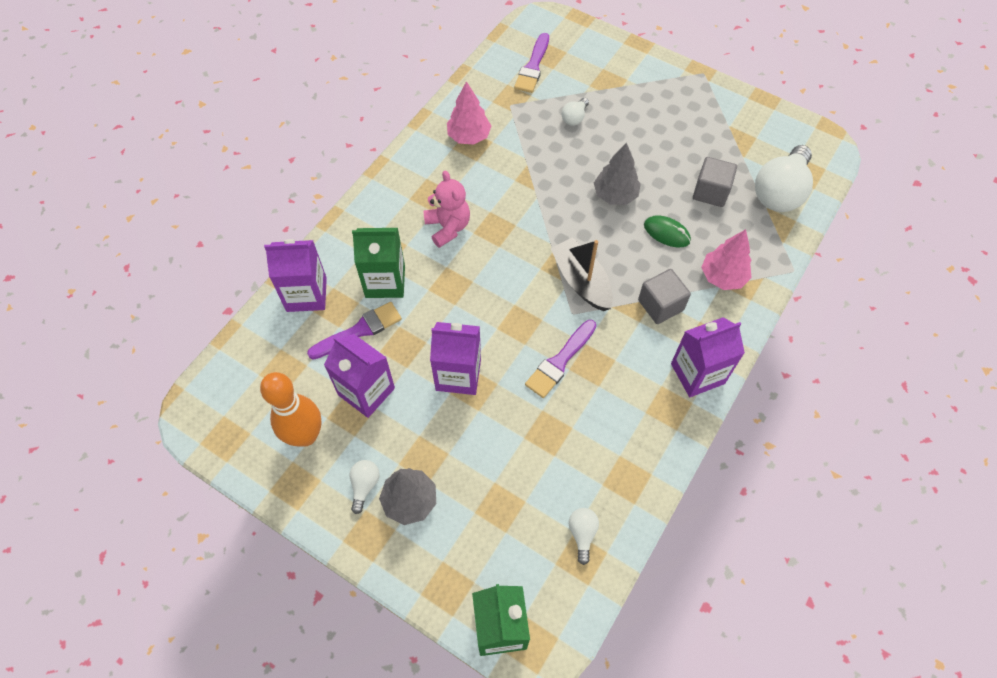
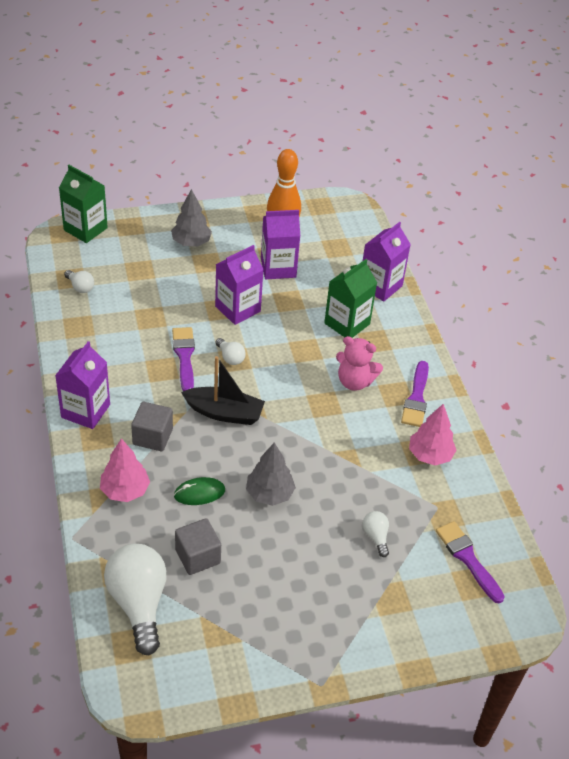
camera: 130 degrees right, 15 degrees down
purple brush [307,302,402,360] -> purple brush moved to [401,361,429,427]
white light bulb [350,460,380,514] -> white light bulb moved to [216,338,246,365]

